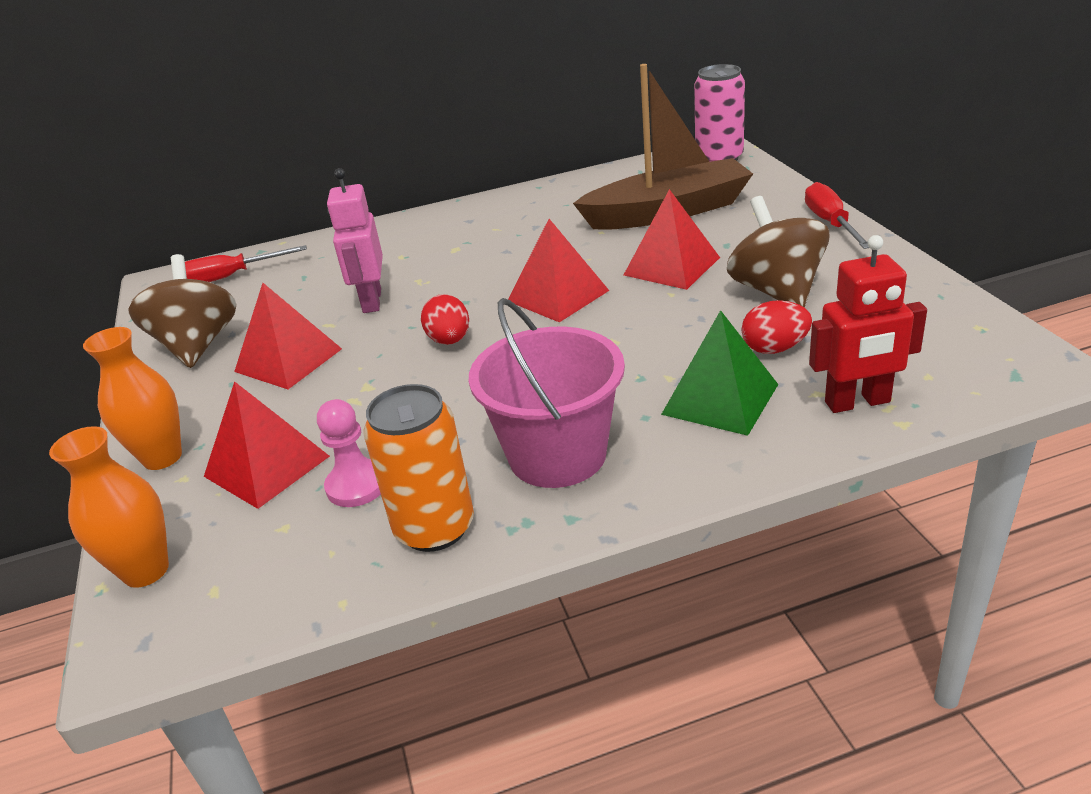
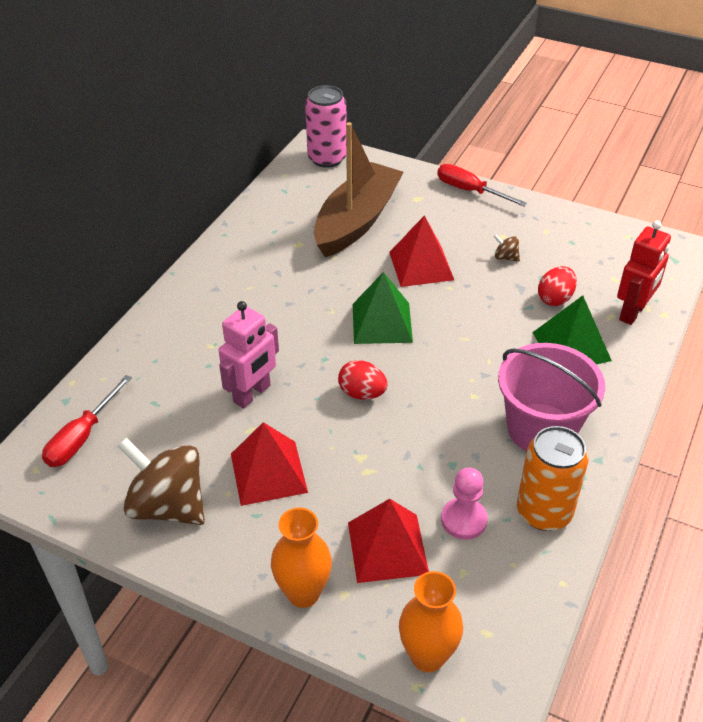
camera: 50 degrees left, 10 degrees up
pink robot [327,168,383,313] -> pink robot turned 90 degrees counterclockwise [218,301,279,408]
red pyramid [508,219,609,322] -> green pyramid [353,272,413,344]
brown spinning top [727,196,829,308] -> brown spinning top [493,234,520,262], size x0.41

